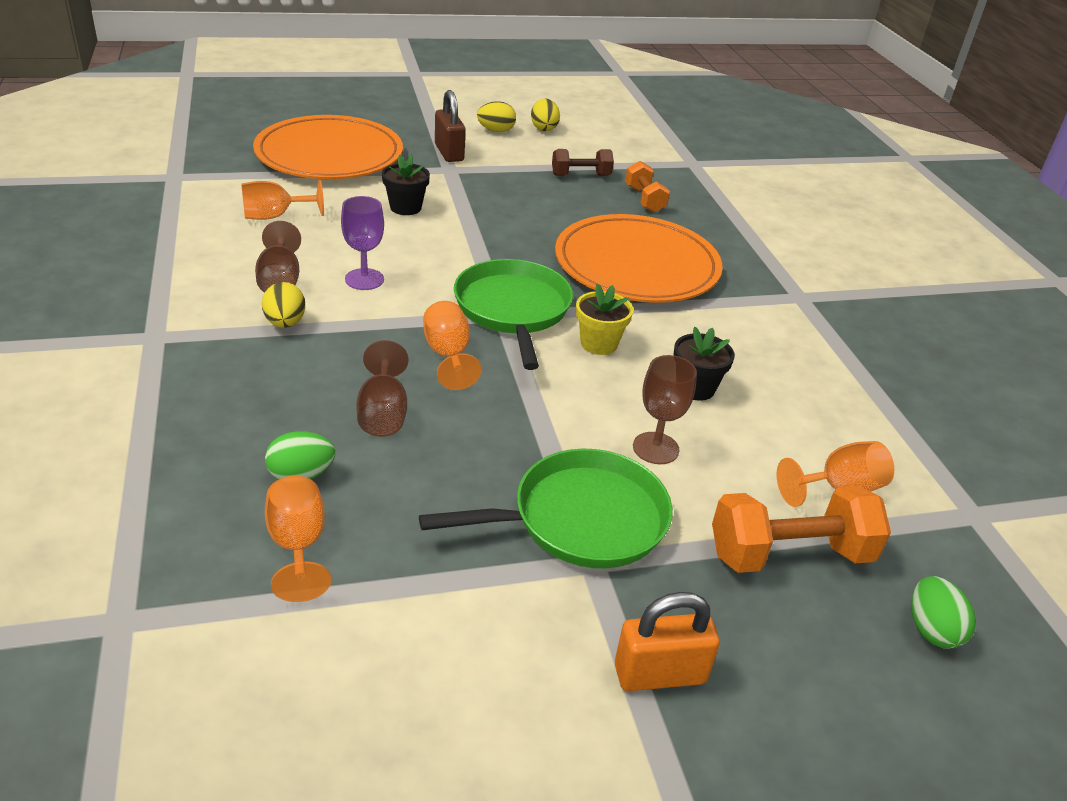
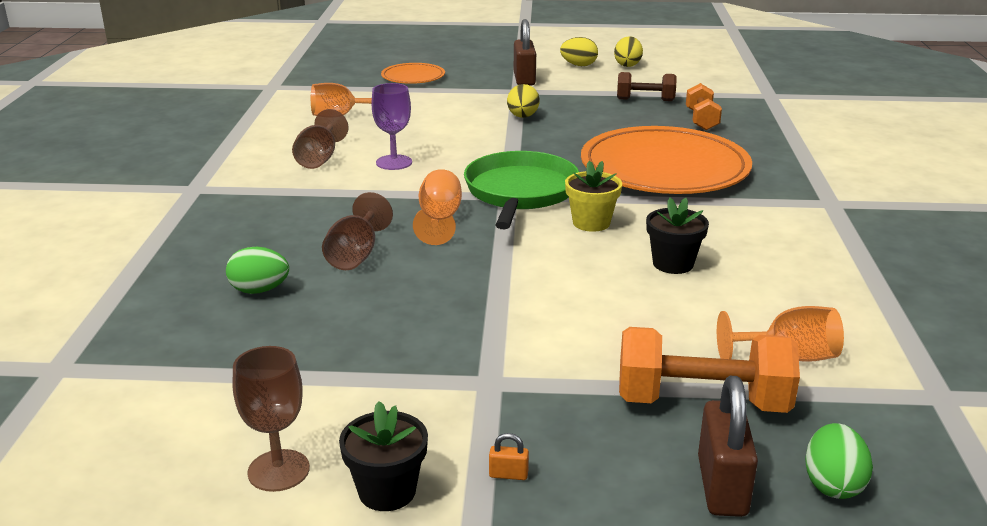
camera: 20 degrees right, 10 degrees down
orange plate [253,115,403,179] -> orange plate [381,63,445,84], size x0.48
yellow egg [262,282,305,328] -> yellow egg moved to [507,84,540,118]
orange goblet [265,476,331,602] -> none
black flower pot [382,155,430,215] -> black flower pot moved to [339,401,428,511]
green pan [419,448,673,568] -> none
orange padlock [615,592,720,691] -> orange padlock [489,433,529,480], size x0.41
brown goblet [633,355,697,464] -> brown goblet moved to [233,346,310,492]
none -> brown padlock [698,376,758,517]

